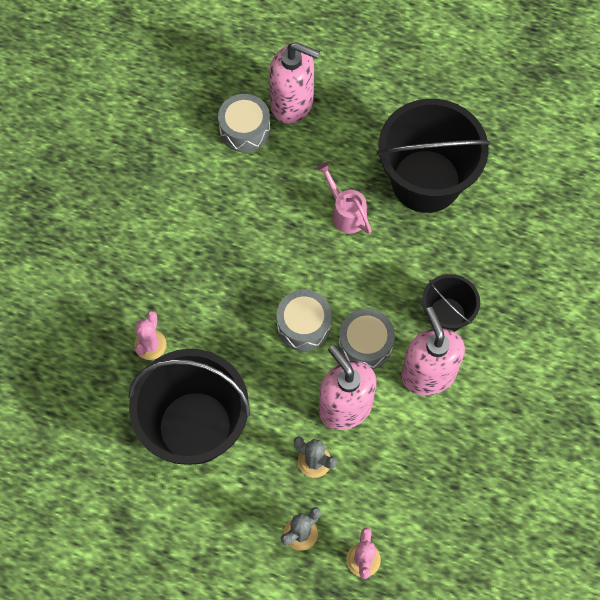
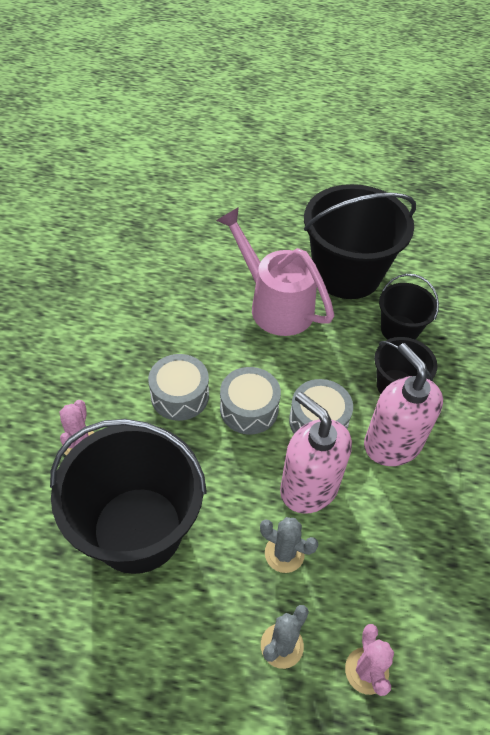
camera: 10 degrees left, 15 degrees down
grey drum [218,94,270,152] -> grey drum moved to [148,354,209,421]
pink soap dispenser [269,42,320,124] -> none
pink watering can [316,162,372,234] -> pink watering can [216,207,334,336], size x1.80
none -> black bucket [379,274,439,340]

